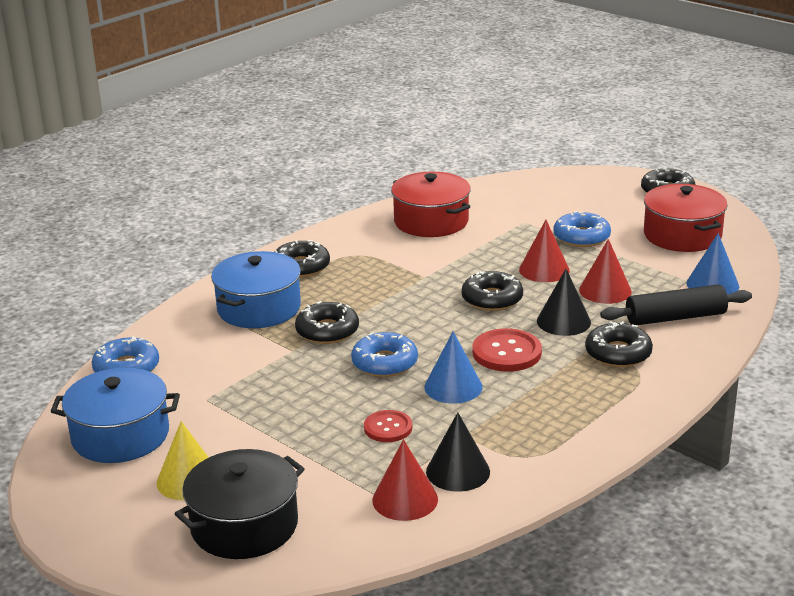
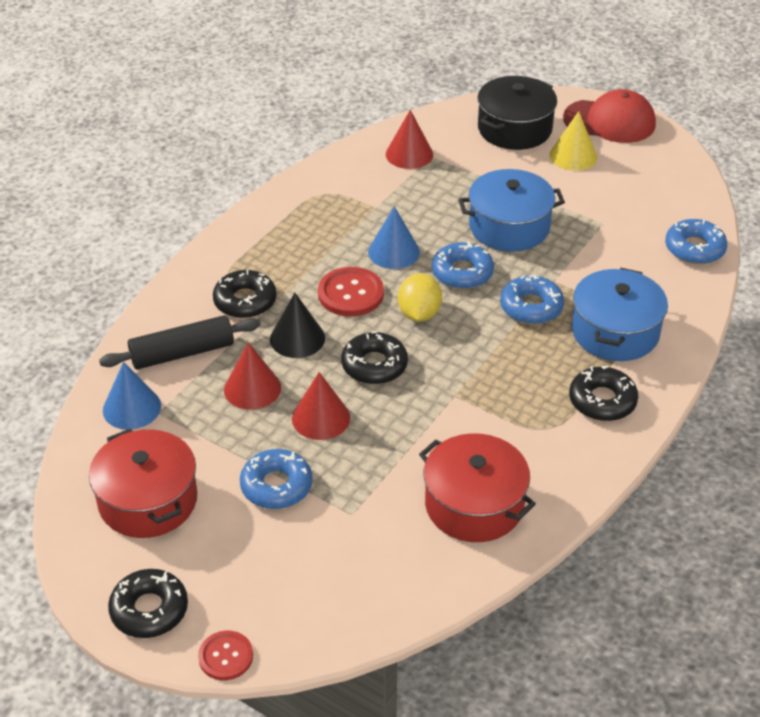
camera: 170 degrees right, 15 degrees up
blue pot [50,368,180,463] -> blue pot moved to [458,169,565,252]
black donut [295,301,359,344] -> blue donut [500,275,564,324]
red button [364,410,412,442] -> red button moved to [198,631,253,680]
black cone [426,412,490,492] -> none
none -> yellow lemon [398,273,442,322]
none -> red cap [563,89,656,143]

